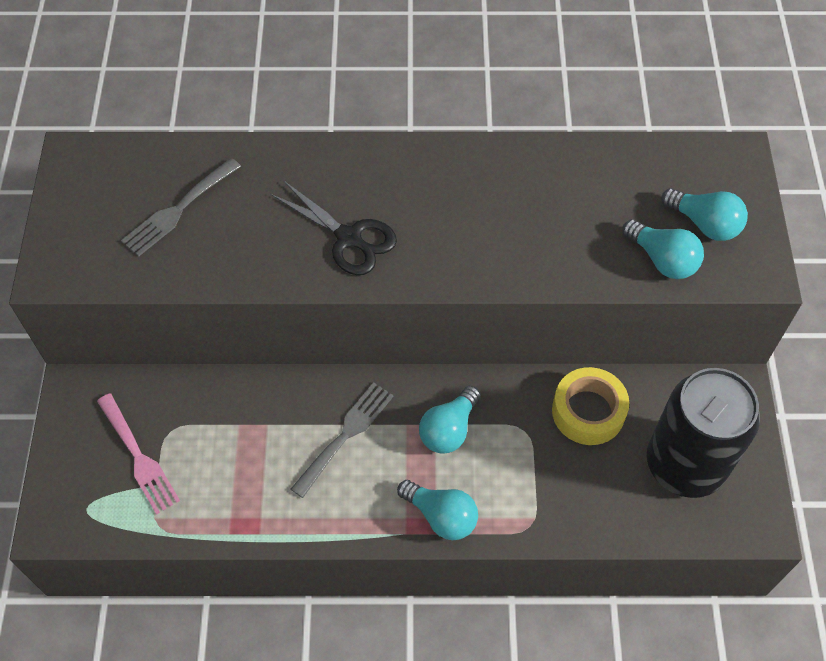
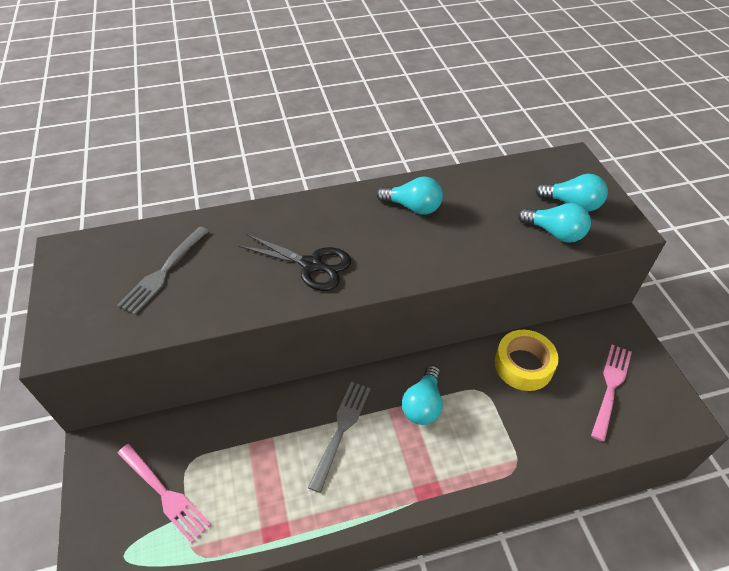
camera: 15 degrees left, 10 degrees down
turquoise light bulb [397,480,478,540] -> turquoise light bulb moved to [377,177,443,215]
black can [647,368,760,498] -> pink fork [591,345,632,442]

